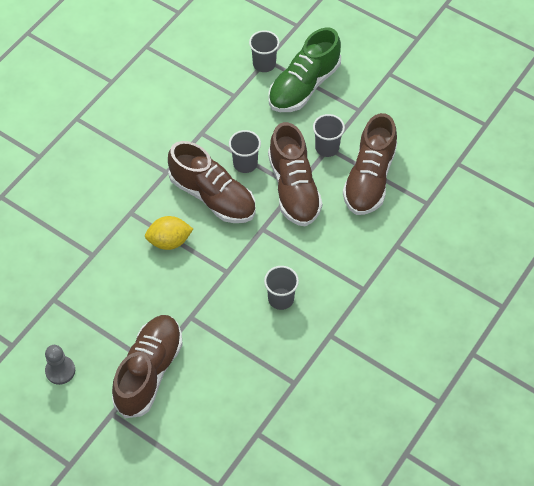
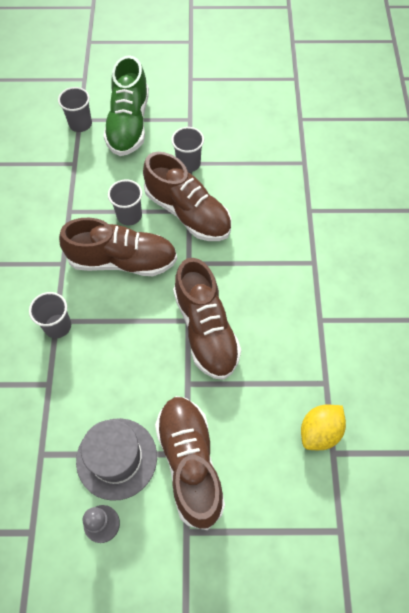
camera: 35 degrees left, 5 degrees up
yellow lemon [145,216,193,250] -> yellow lemon moved to [301,404,346,450]
grey cup [264,266,299,310] -> grey cup moved to [29,292,71,338]
brown shoe [343,113,397,215] -> brown shoe moved to [173,258,241,380]
none -> grey hat [76,418,157,501]

